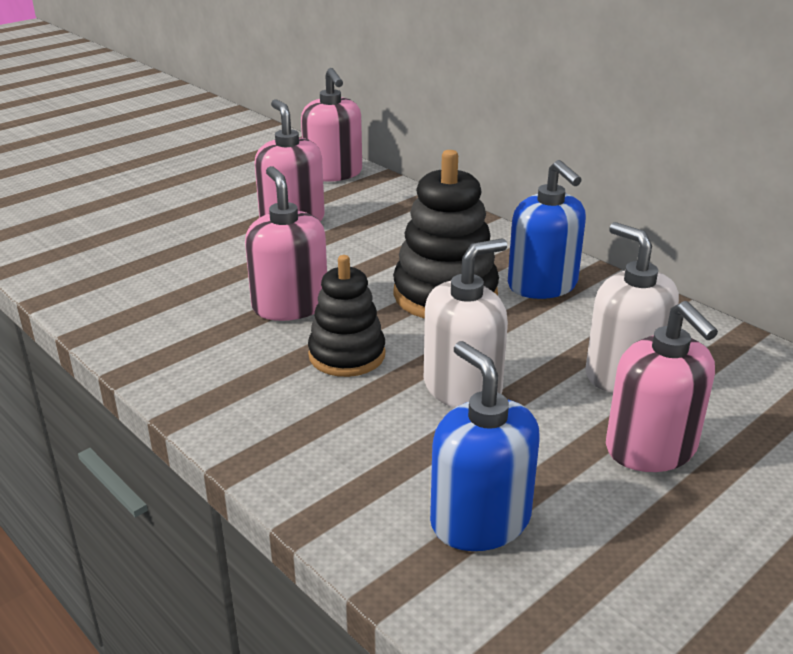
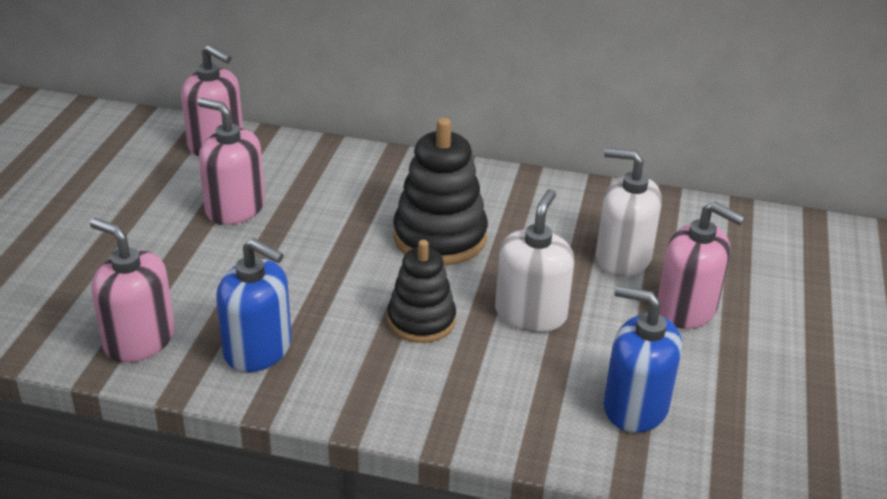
camera: 35 degrees left, 5 degrees up
pink soap dispenser [245,166,327,321] -> pink soap dispenser moved to [90,218,175,362]
blue soap dispenser [508,160,586,299] -> blue soap dispenser moved to [216,238,292,372]

